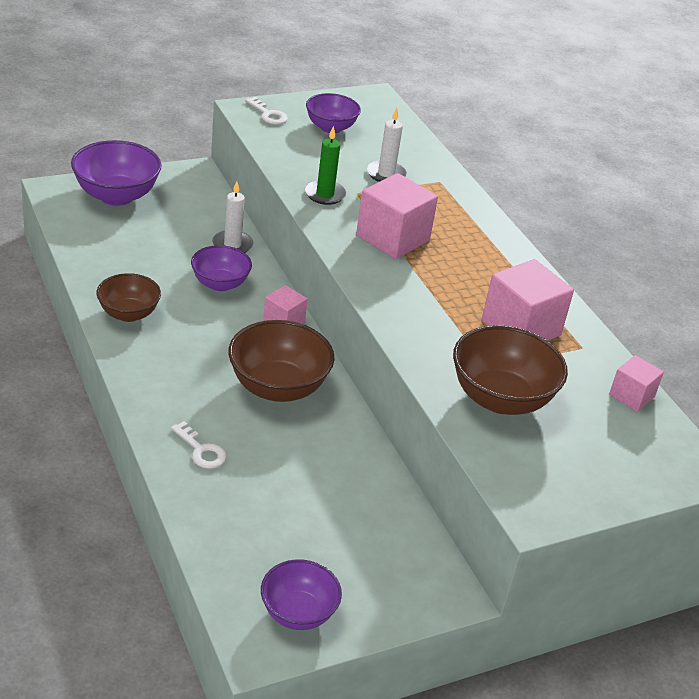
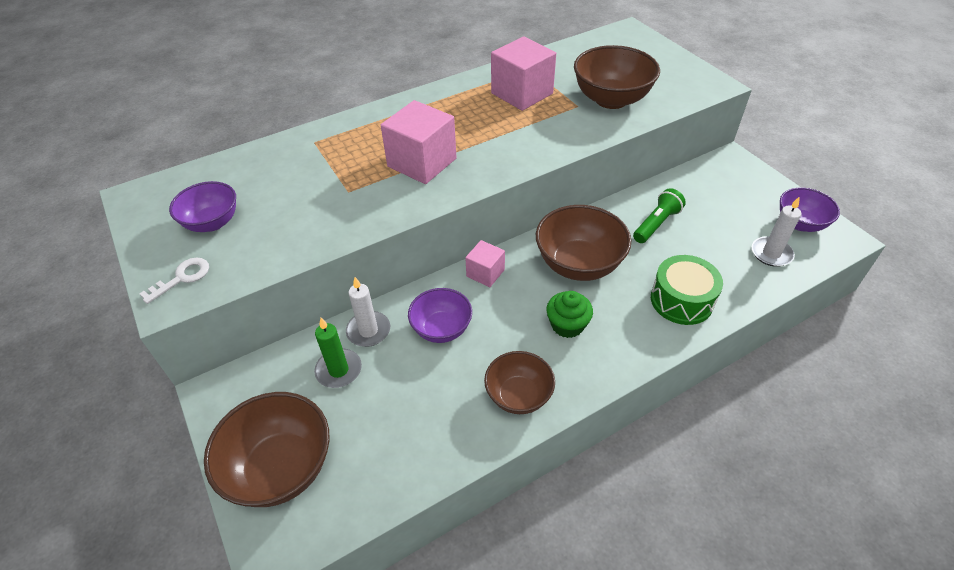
camera: 90 degrees left, 10 degrees up
purple bowl [71,140,162,206] -> brown bowl [204,392,330,507]
white key [171,421,227,469] -> green drum [651,255,723,325]
green candle [305,126,347,205] -> green candle moved to [314,318,362,388]
white candle [367,108,407,182] -> white candle moved to [752,197,802,267]
pink cube [609,355,664,412] -> none
none -> green cupcake [546,291,593,338]
none -> green flashlight [633,188,686,243]

